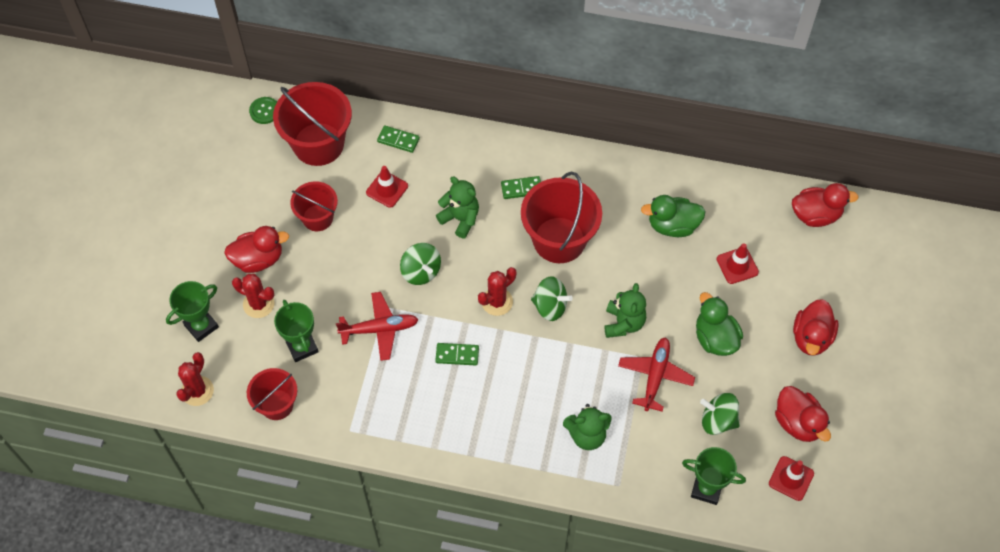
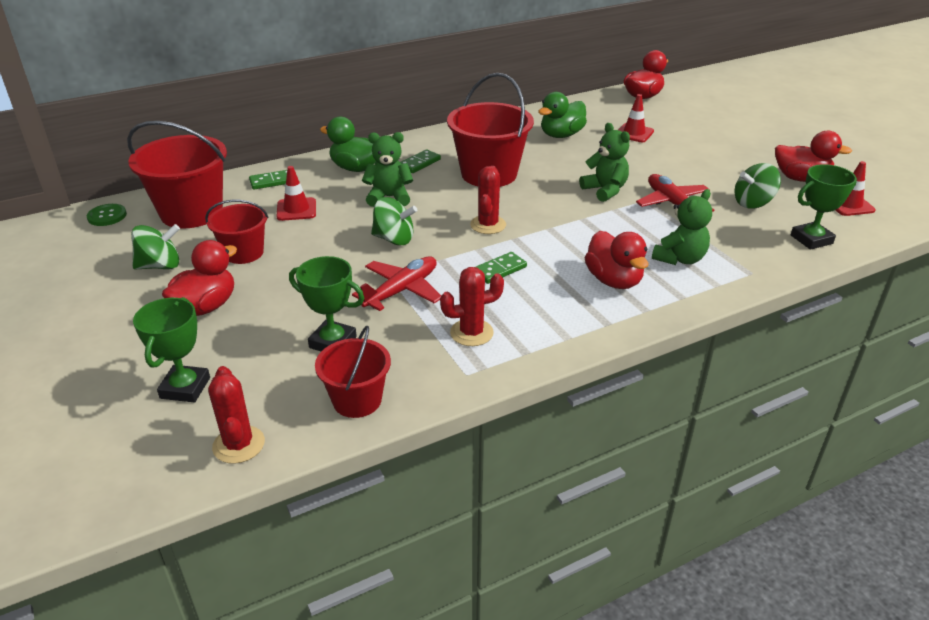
camera: 40 degrees left, 25 degrees down
red cactus [232,274,275,318] -> red cactus moved to [440,267,504,346]
green spinning top [531,276,573,321] -> green spinning top moved to [131,224,180,269]
green duck [696,292,743,356] -> green duck moved to [320,116,377,172]
red duck [793,299,839,356] -> red duck moved to [585,231,649,289]

